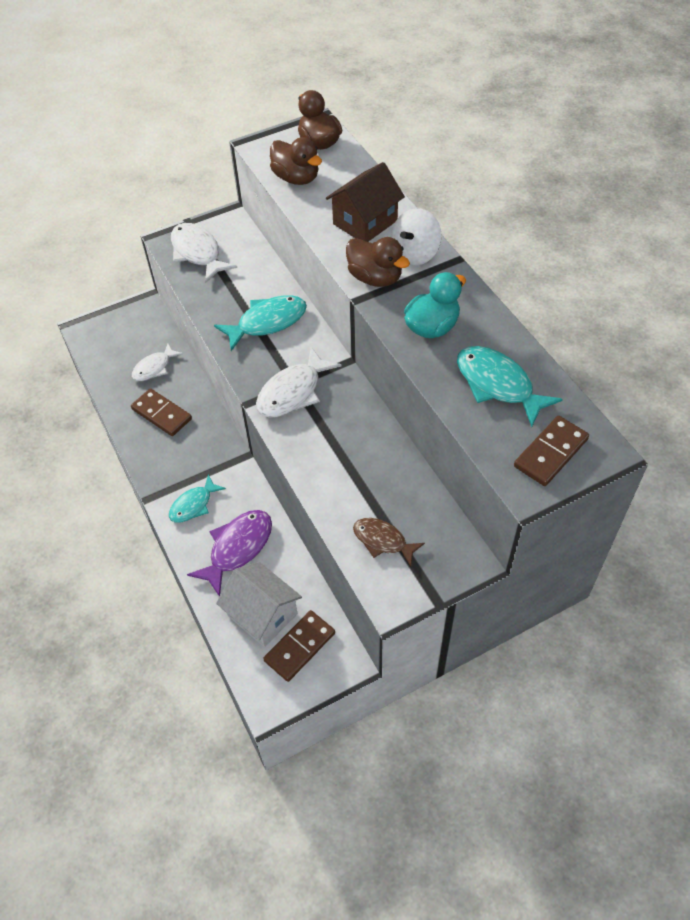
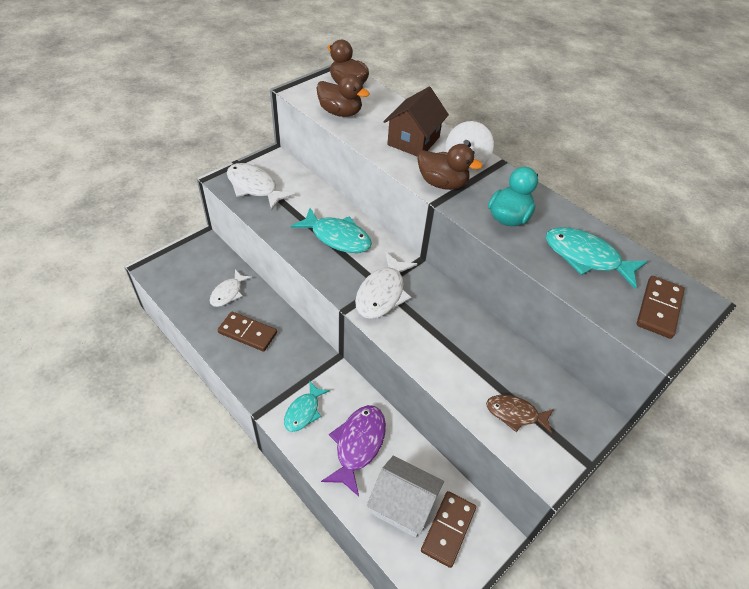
camera: 20 degrees left, 5 degrees down
turquoise fish [214,295,307,351] -> turquoise fish turned 75 degrees clockwise [291,208,372,253]

